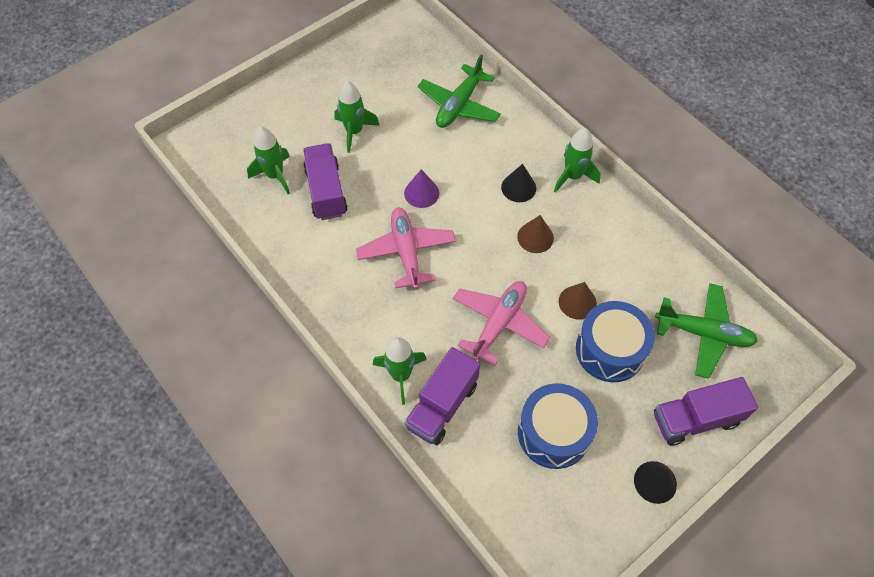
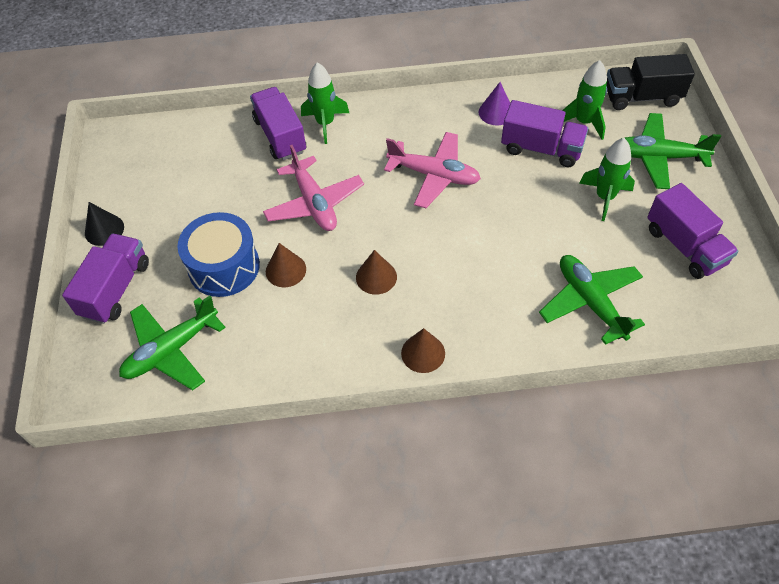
camera: 125 degrees right, 5 degrees down
purple cone [404,170,439,208] -> purple cone moved to [479,82,510,126]
black cone [501,164,536,202] -> none
blue drum [518,383,598,469] -> none
green rocket [554,128,601,193] -> brown cone [401,328,445,373]
none -> black truck [606,54,695,110]
none -> green plane [621,113,721,189]
none -> purple truck [647,183,739,279]

